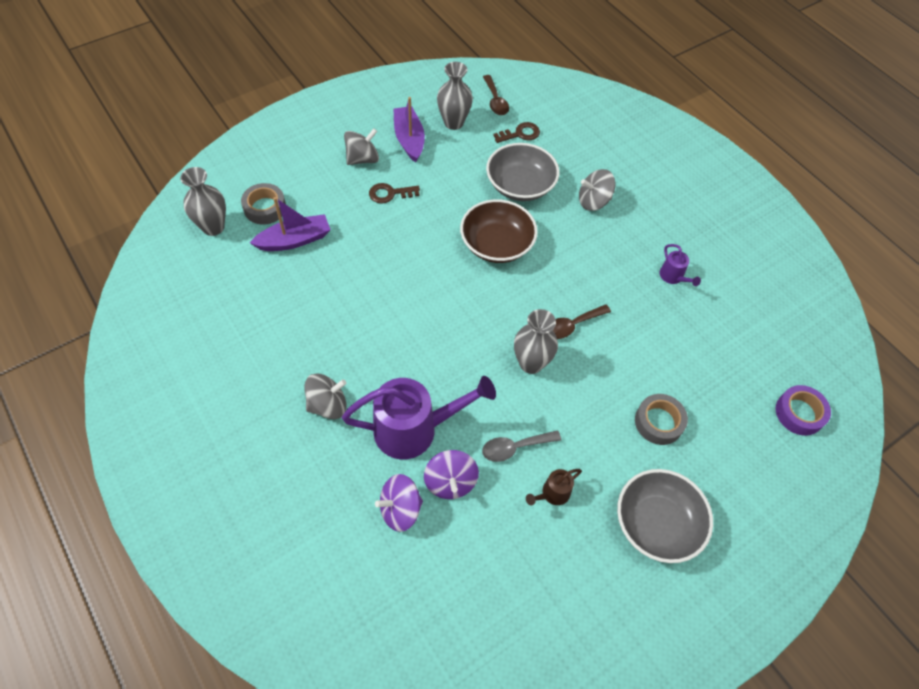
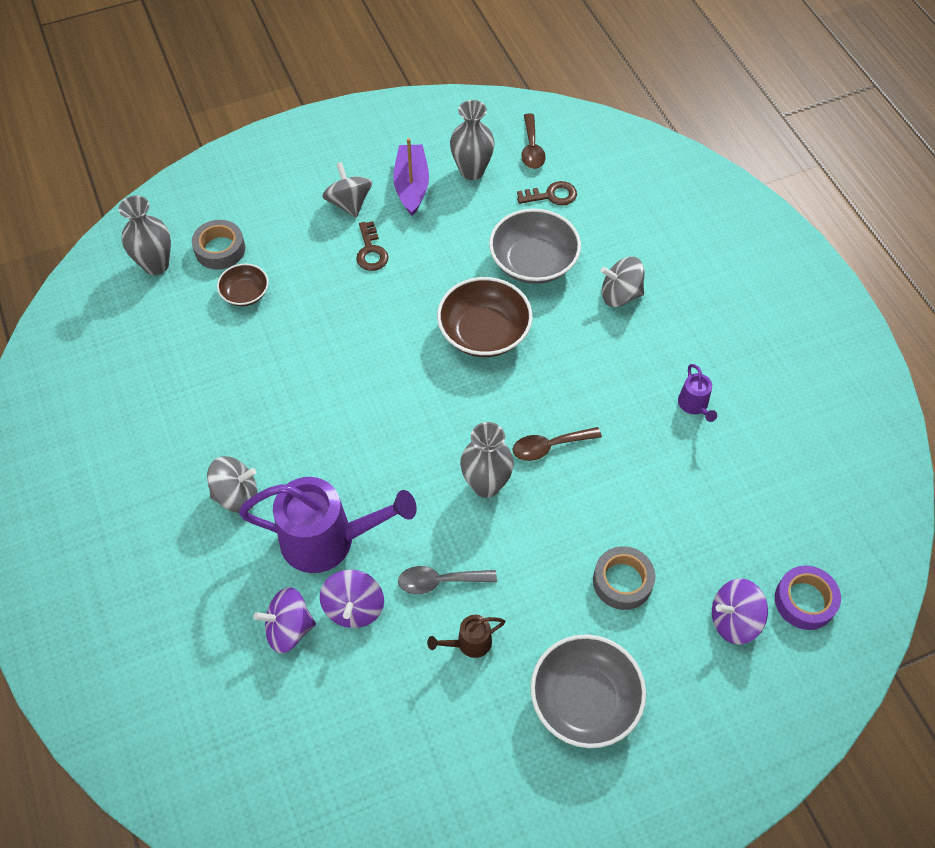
camera: 15 degrees right, 0 degrees up
purple boat [250,197,331,251] -> brown bowl [217,263,269,306]
grey spinning top [344,128,379,165] -> grey spinning top turned 90 degrees counterclockwise [322,162,372,218]
brown key [369,183,420,204] -> brown key turned 105 degrees counterclockwise [356,221,389,271]
none -> purple spinning top [712,578,768,644]

